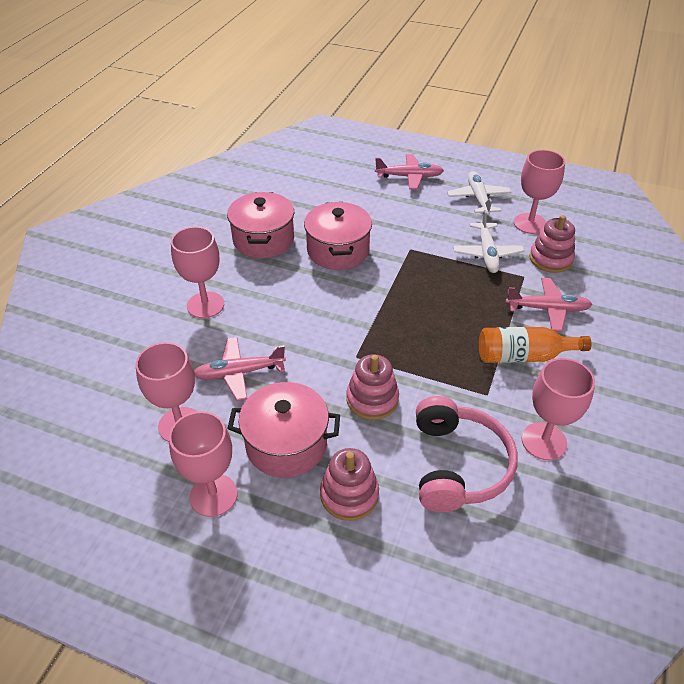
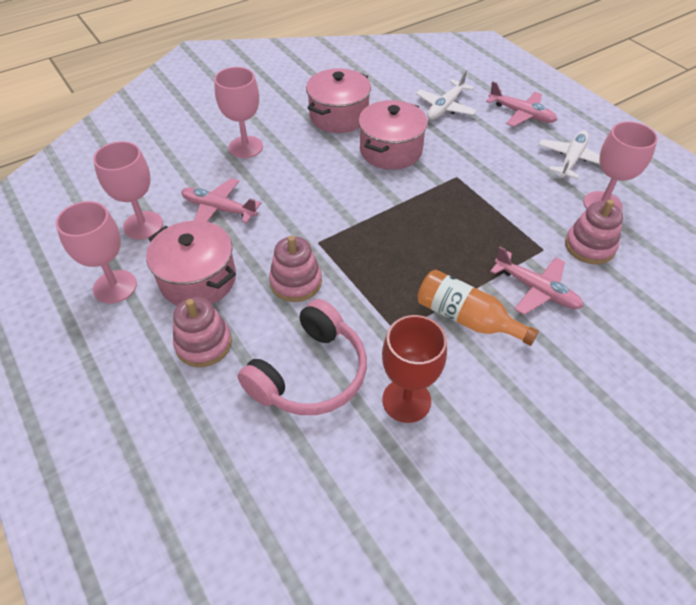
camera: 35 degrees right, 5 degrees up
white plane [453,210,524,273] -> white plane moved to [416,70,477,120]
pink goblet [522,358,595,460] -> red goblet [382,315,447,423]

